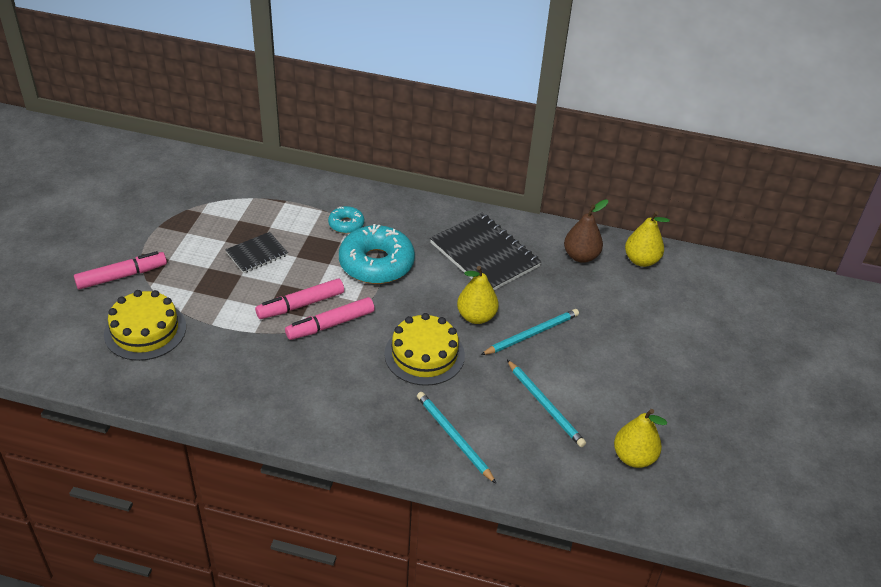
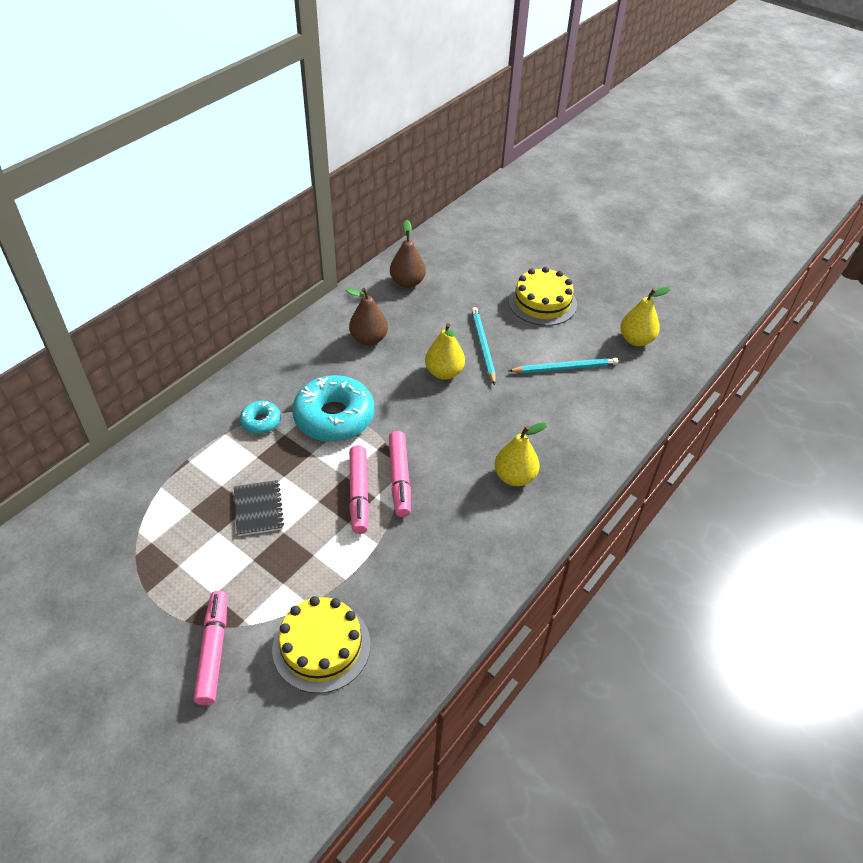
camera: 65 degrees left, 5 degrees up
yellow cake [384,313,465,386] -> yellow cake moved to [509,267,577,326]
turquoise pencil [417,392,496,483] -> none
black notebook [430,213,542,290] -> brown pear [346,288,388,346]
yellow pear [625,211,670,267] -> yellow pear moved to [495,422,547,486]

